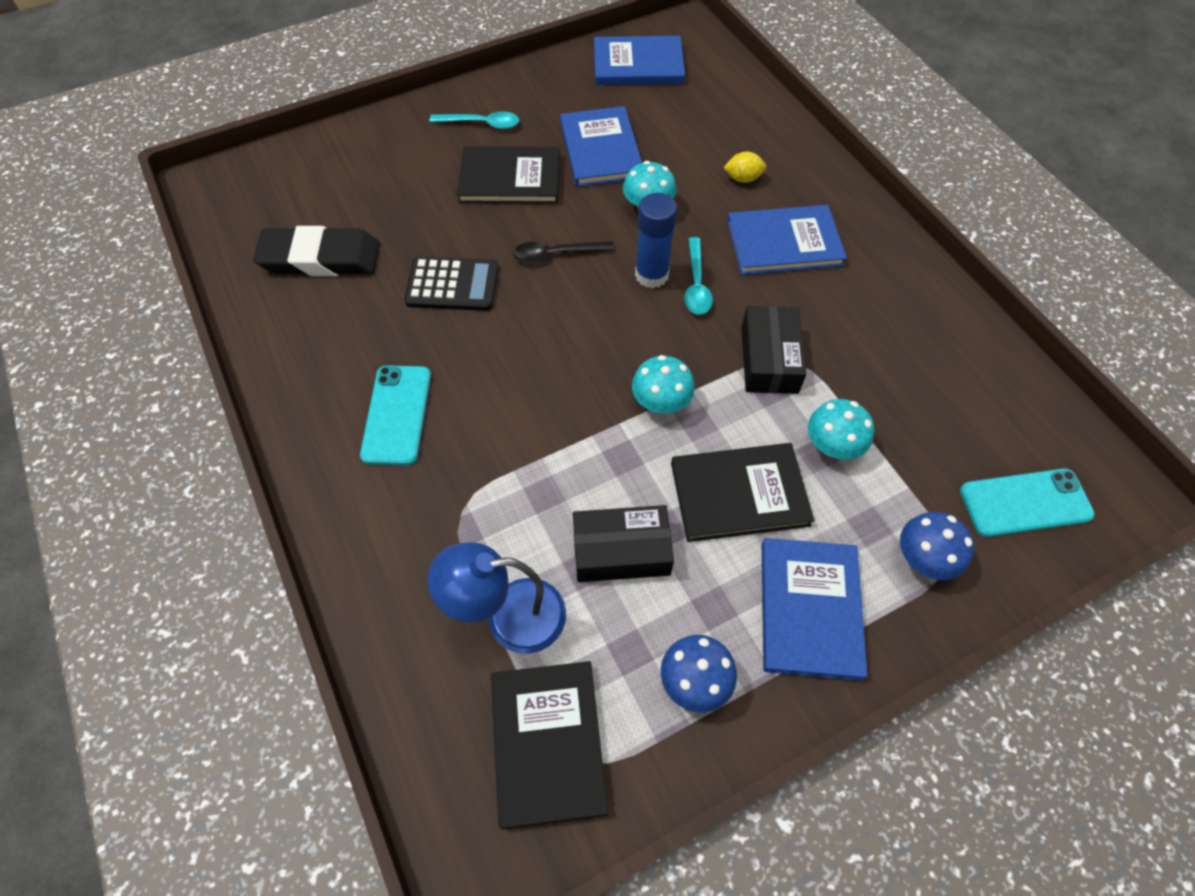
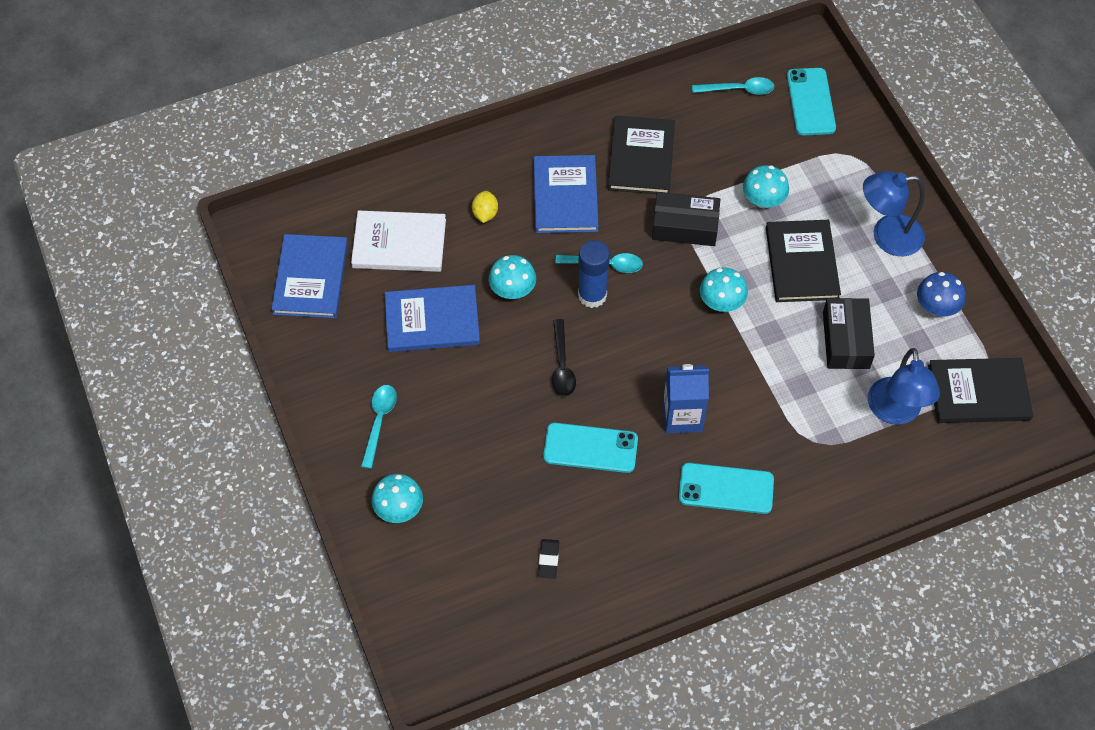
camera: 85 degrees left, 0 degrees up
black eraser [253,226,380,276] -> black eraser [538,539,559,579], size x0.41
black calculator [404,257,499,311] -> turquoise phone [543,423,638,473]
black book [457,146,560,204] -> black book moved to [608,116,675,194]
blue book [762,538,868,681] -> blue lamp [863,171,925,256]
blue mushroom [900,512,974,580] -> none
none -> white book [351,211,446,272]
none -> turquoise mushroom [372,474,423,523]
none -> blue carton [663,364,709,434]
none -> turquoise spoon [692,77,774,95]

